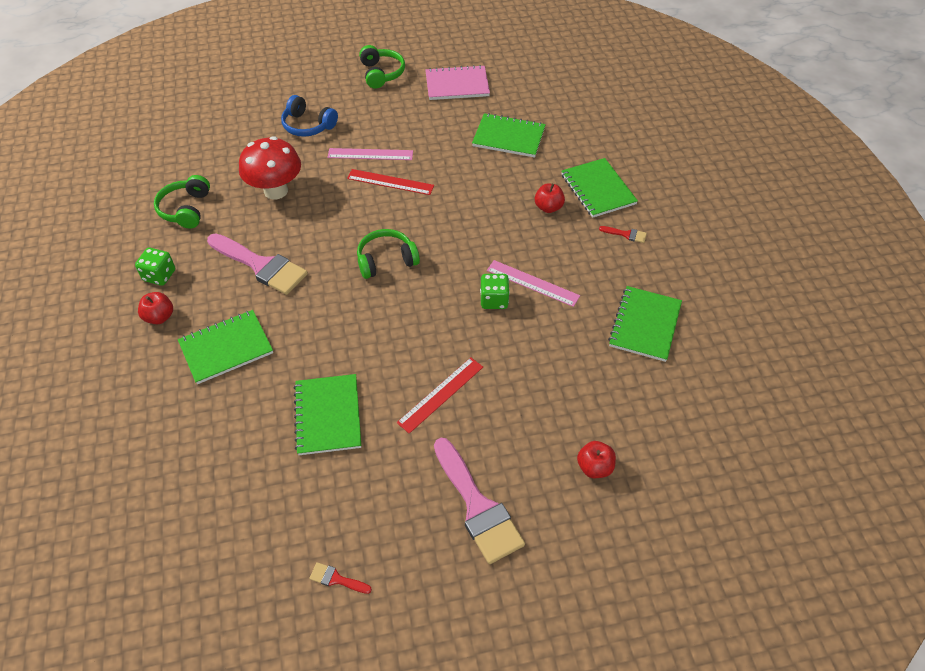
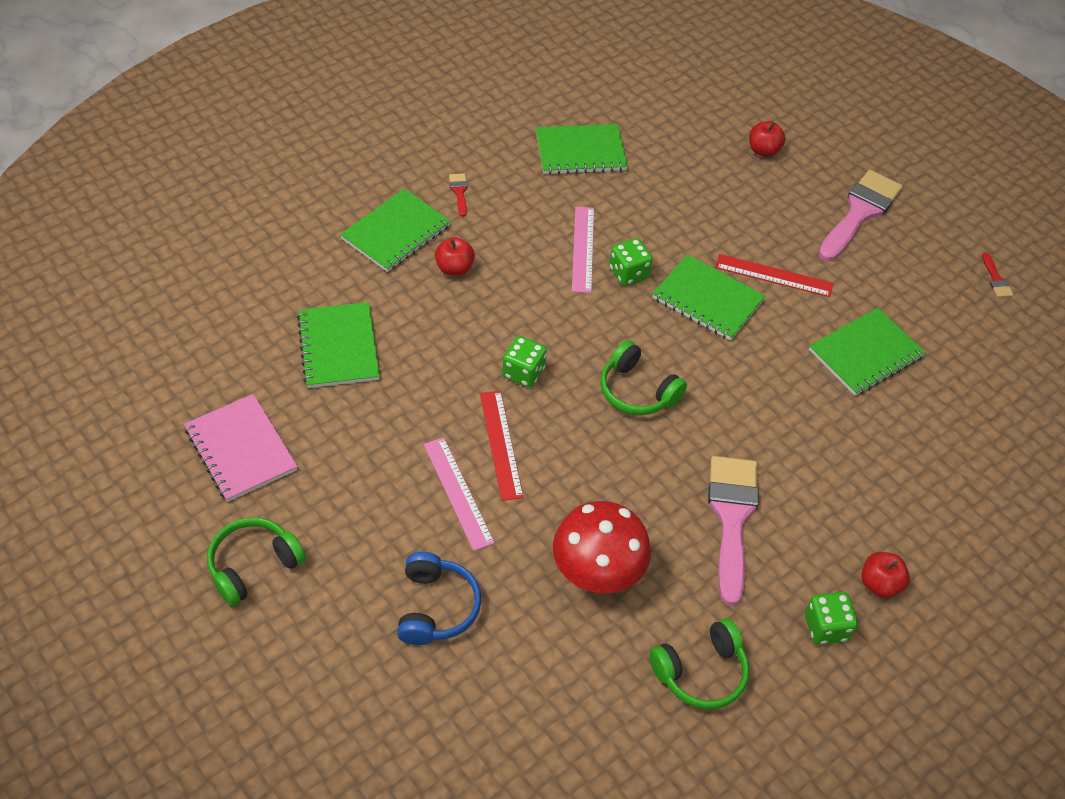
camera: 120 degrees left, 0 degrees up
green notebook [178,310,273,384] -> green notebook moved to [652,254,766,341]
none -> green dice [502,336,547,387]

